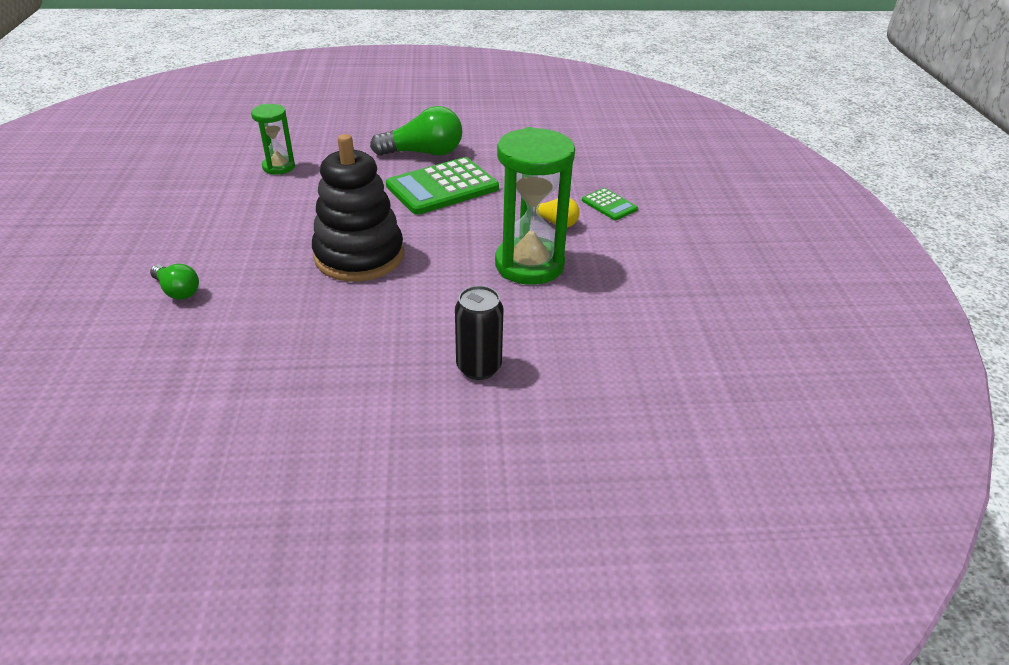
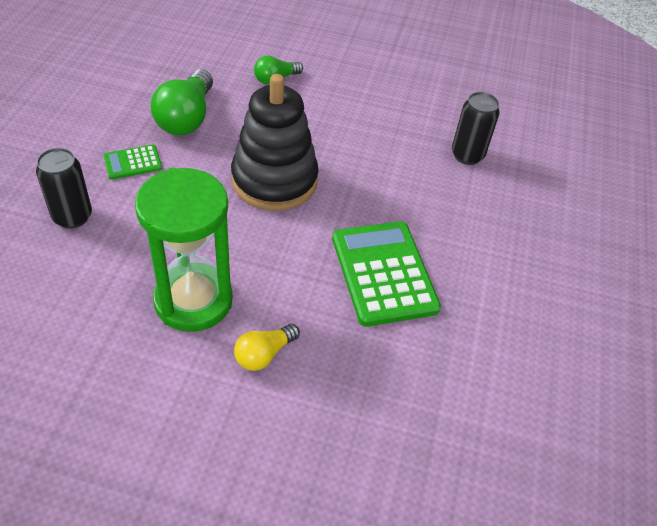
camera: 105 degrees right, 10 degrees up
green hourglass [251,104,295,175] -> black can [452,92,500,165]
green light bulb [370,106,462,156] -> green light bulb moved to [151,70,213,135]
green calculator [582,188,638,220] -> green calculator moved to [103,144,162,180]

